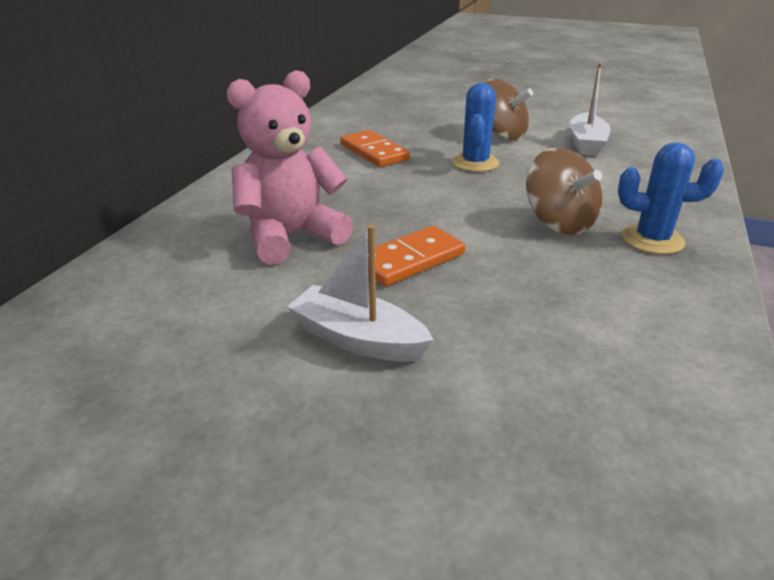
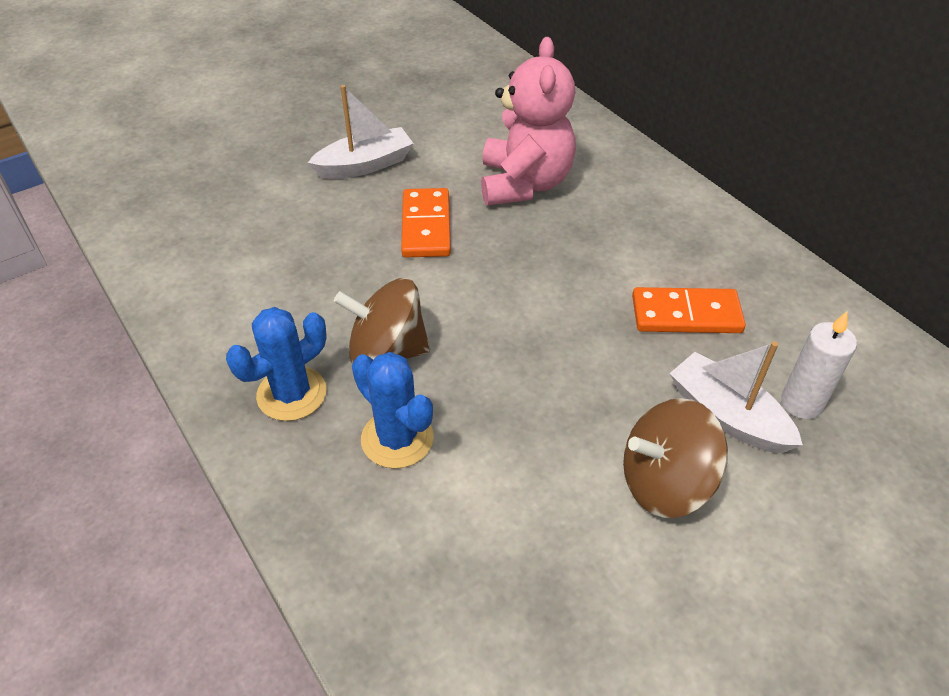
camera: 125 degrees right, 15 degrees up
blue cactus [452,83,500,172] -> blue cactus moved to [352,352,434,469]
white boat [569,63,610,156] -> white boat moved to [670,341,803,453]
none -> white candle [781,311,857,419]

